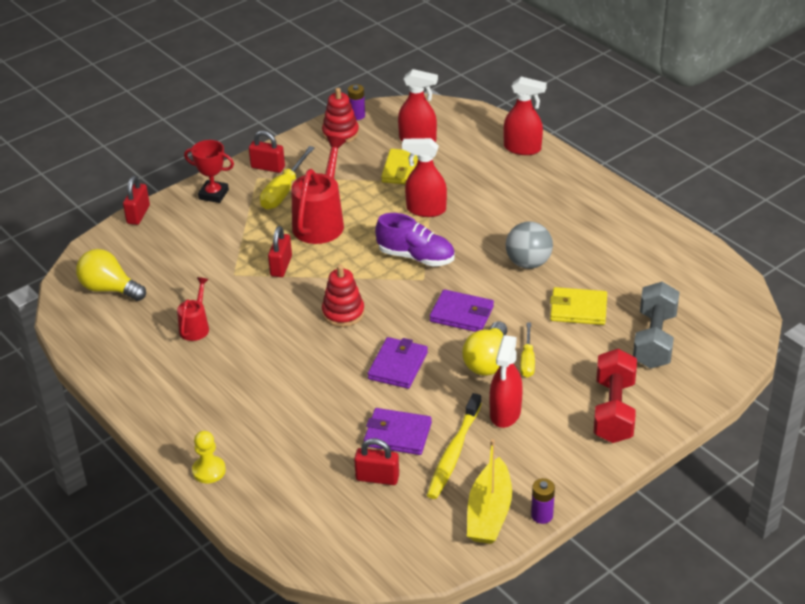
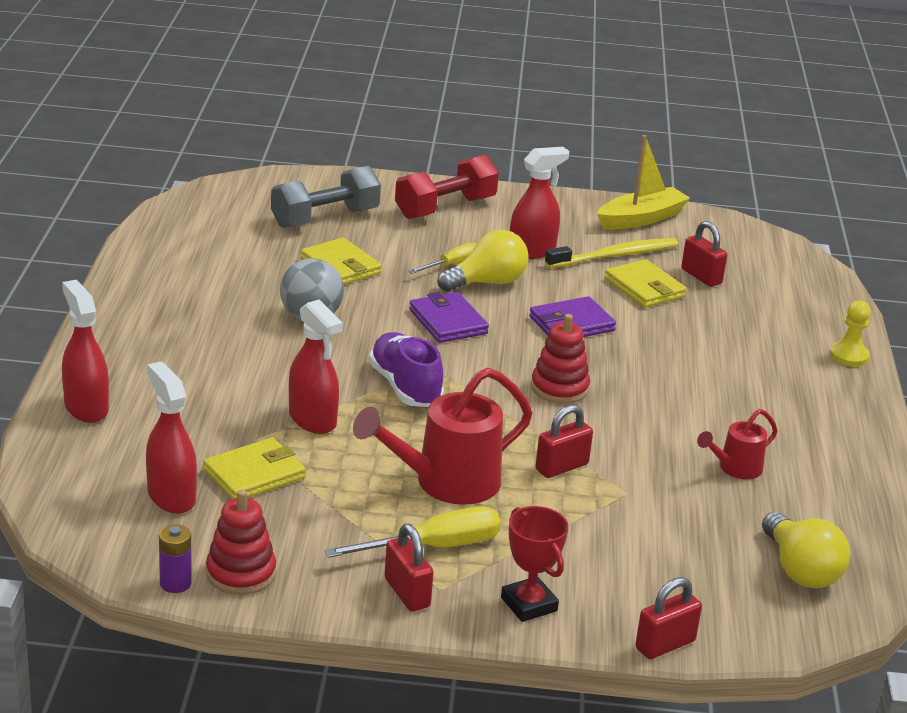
camera: 140 degrees left, 10 degrees down
purple wallet [364,408,432,455] -> yellow wallet [605,259,687,308]
purple battery [531,478,555,524] -> none

